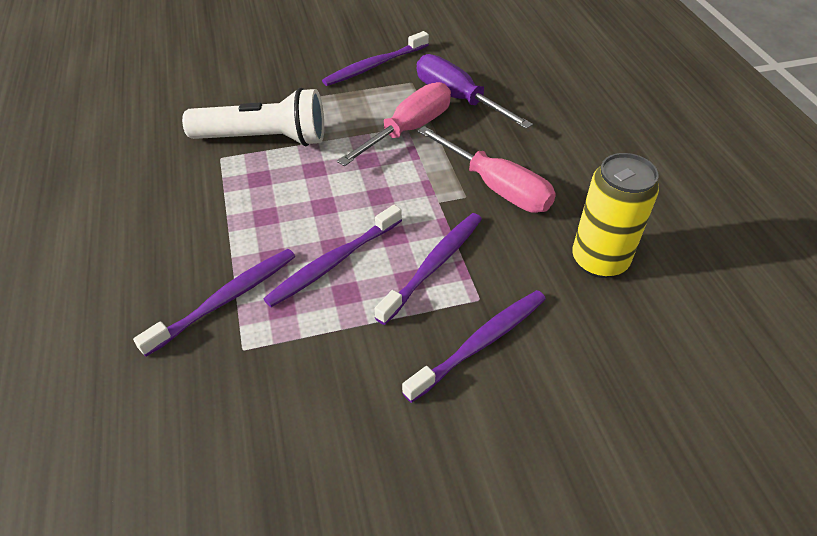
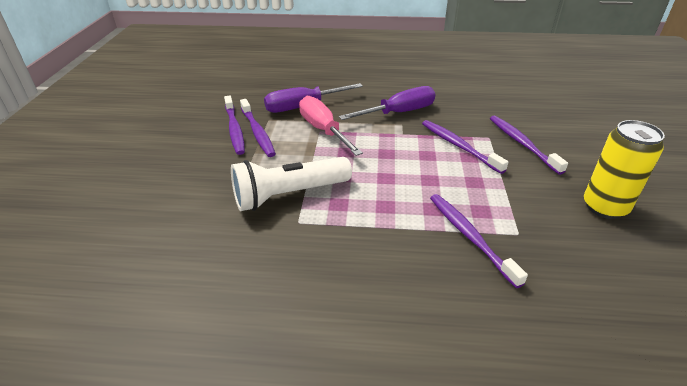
camera: 70 degrees left, 10 degrees down
white flashlight [182,88,324,146] -> white flashlight turned 135 degrees counterclockwise [231,157,352,211]
purple toothbrush [263,204,402,307] -> purple toothbrush moved to [240,99,276,157]
pink screwdriver [418,126,556,213] -> purple screwdriver [339,86,435,120]
yellow can [572,153,659,278] -> yellow can moved to [584,120,665,219]

